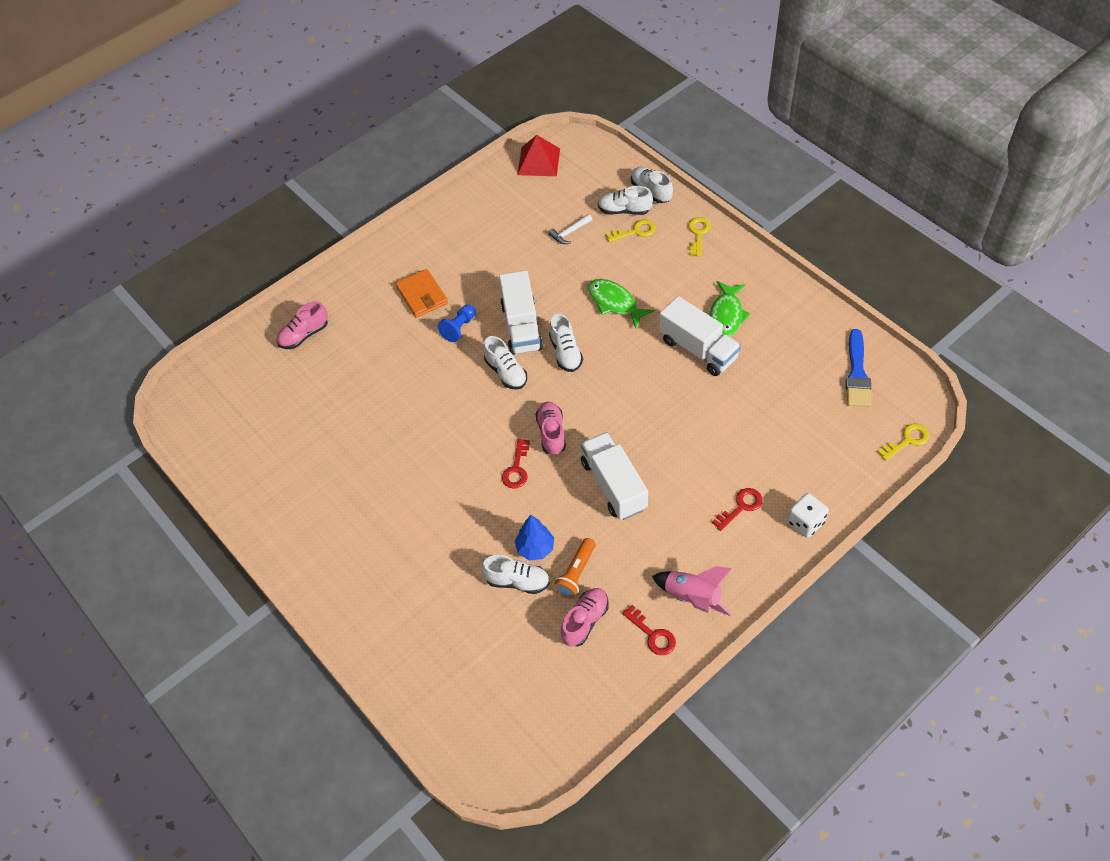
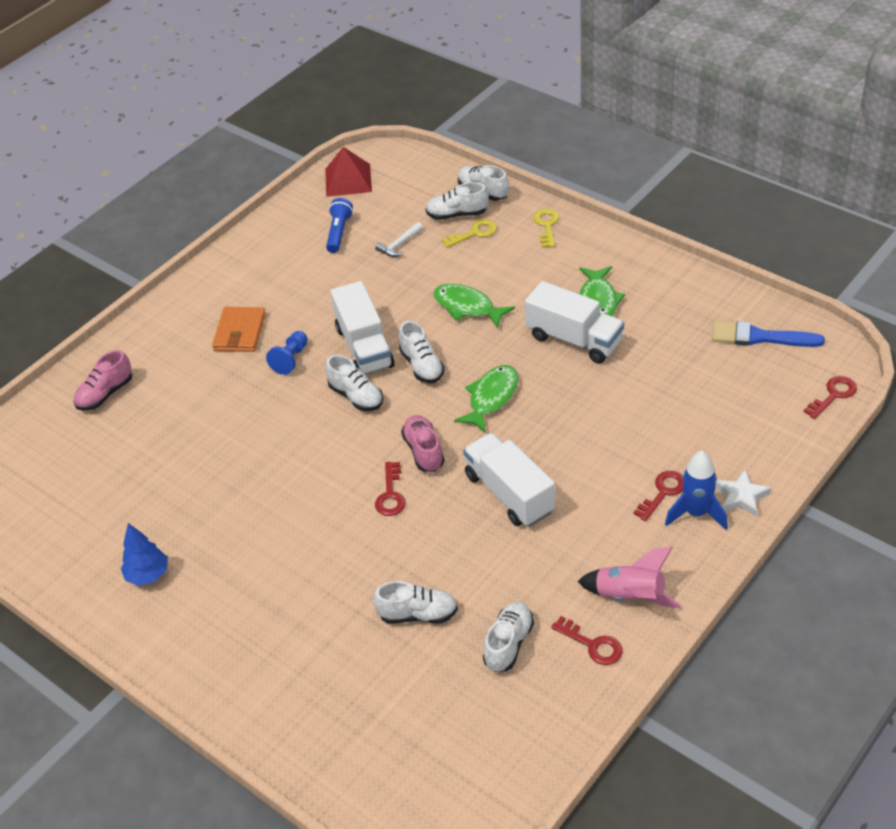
camera: 10 degrees left, 10 degrees down
orange wallet [396,269,448,318] -> orange wallet turned 45 degrees clockwise [212,307,266,352]
blue tree [514,515,554,560] -> blue tree moved to [121,523,168,586]
orange flashlight [553,538,596,599] -> none
pink shoe [561,588,609,646] -> white shoe [483,602,534,672]
white dice [787,493,829,538] -> white star [715,469,771,517]
blue brush [846,329,871,407] -> blue brush turned 105 degrees clockwise [712,321,825,347]
yellow key [878,424,929,461] -> red key [803,376,857,419]
none -> blue flashlight [326,198,353,253]
none -> green fish [454,365,519,433]
none -> blue rocket [665,451,728,530]

